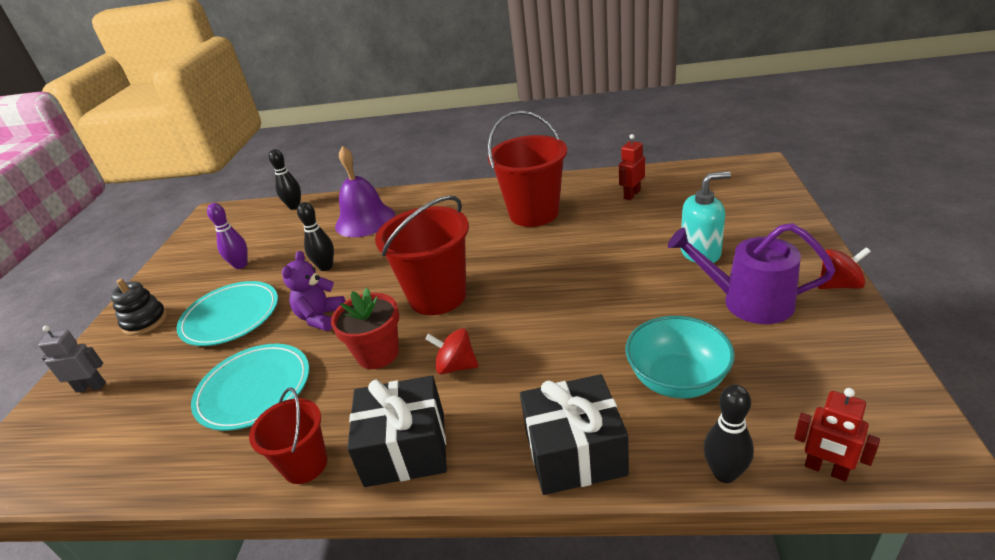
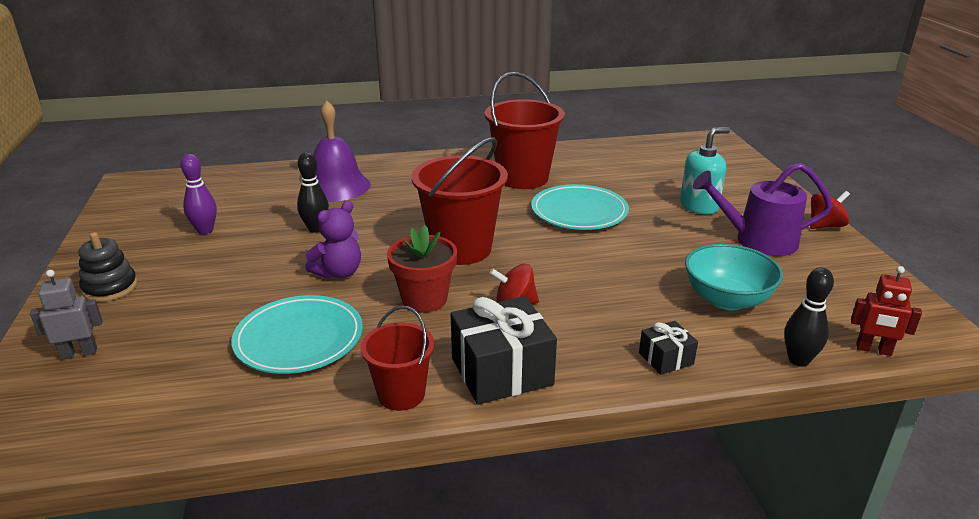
camera: 20 degrees left, 5 degrees down
turquoise plate [177,281,278,346] -> turquoise plate moved to [531,184,629,230]
black bowling pin [269,149,301,210] -> none
purple teddy bear [282,251,346,331] -> purple teddy bear turned 135 degrees counterclockwise [305,201,361,279]
black gift [520,374,629,495] -> black gift [639,321,698,375], size x0.51
red robot [619,134,645,200] -> none

